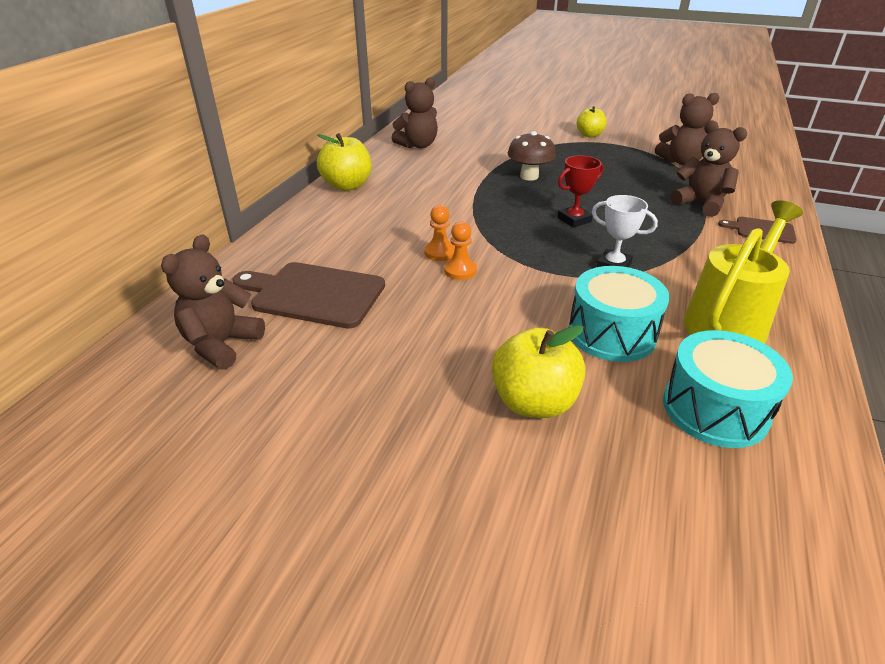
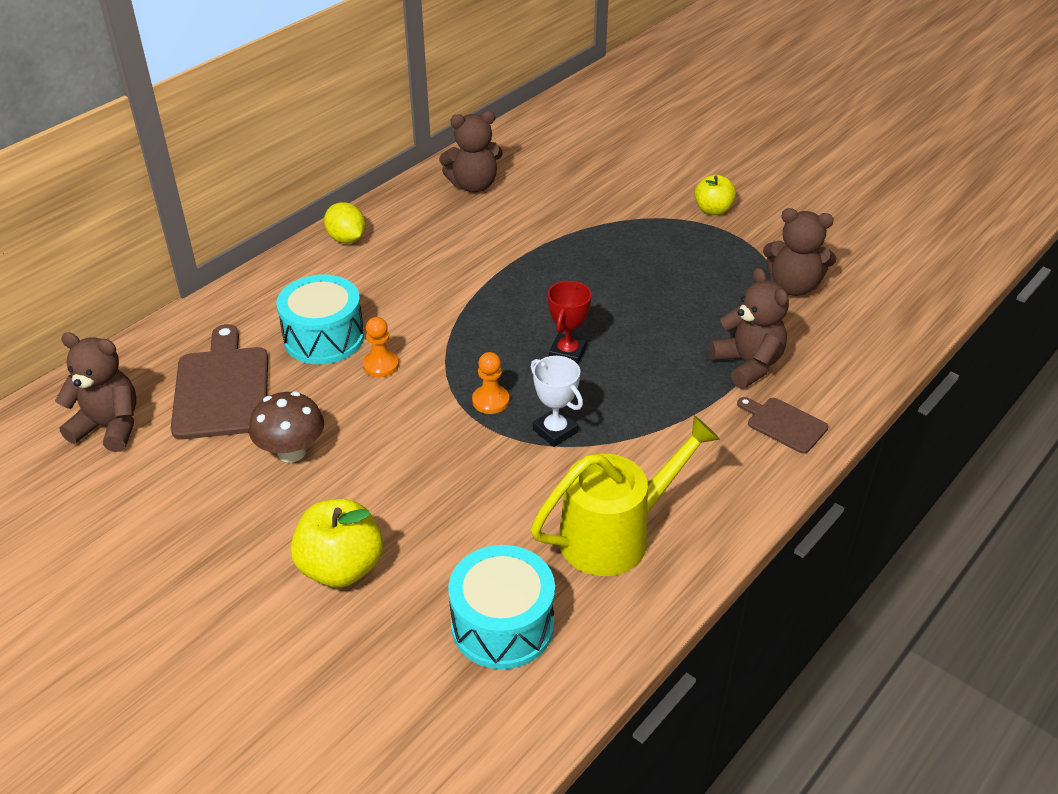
camera: 20 degrees right, 5 degrees up
brown teddy bear [161,234,265,370] -> brown teddy bear turned 60 degrees clockwise [55,332,136,452]
brown cutting board [233,262,385,329] -> brown cutting board turned 45 degrees clockwise [171,324,268,440]
yellow apple [317,133,372,191] -> yellow lemon [324,202,366,244]
orange pawn [444,221,477,280] -> orange pawn moved to [472,352,509,414]
brown mushroom [508,131,556,181] -> brown mushroom moved to [249,391,324,463]
red trophy [558,155,604,228] -> red trophy turned 60 degrees counterclockwise [548,281,592,364]
turquoise drum [569,266,669,362] -> turquoise drum moved to [276,274,364,364]

